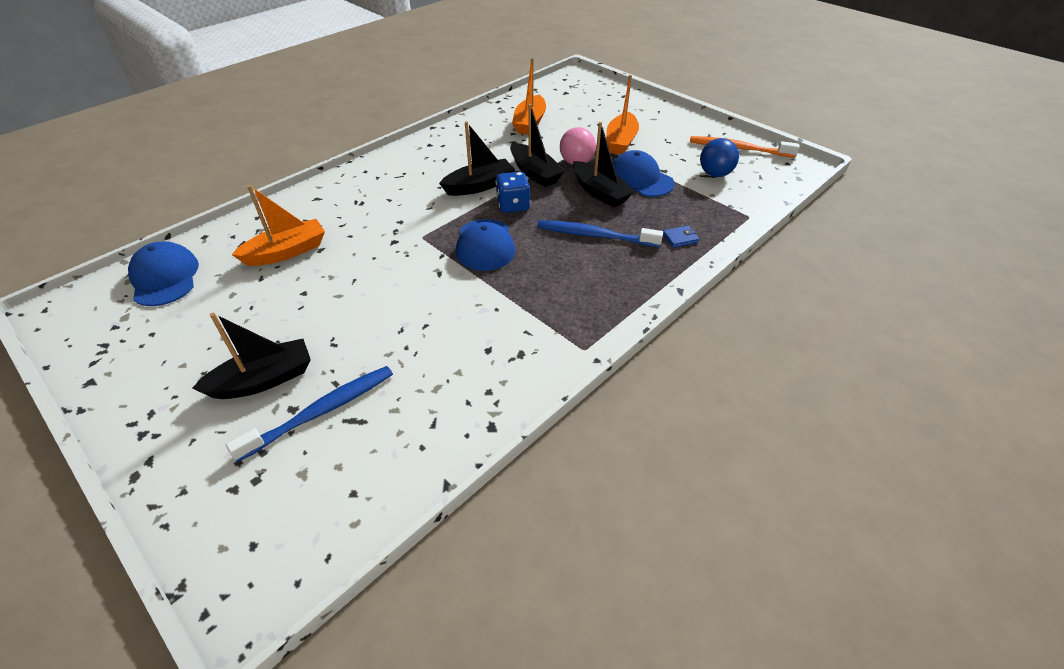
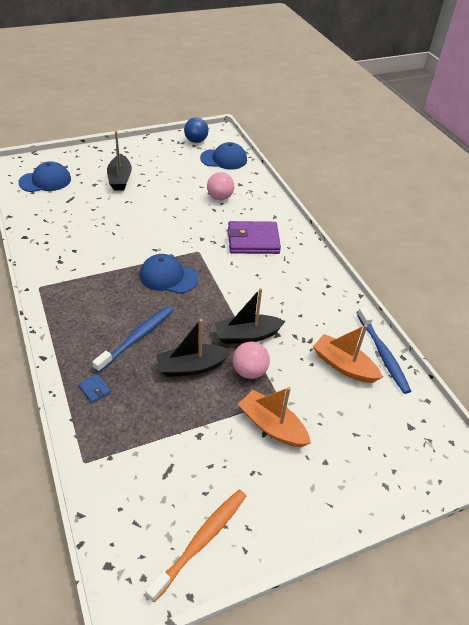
camera: 110 degrees right, 0 degrees up
blue toothbrush [226,366,393,462] -> blue toothbrush moved to [357,307,411,394]
orange boat [231,185,325,266] -> pink ball [207,172,234,200]
black boat [439,121,515,196] -> none
blue dice [495,172,530,213] -> none
blue cap [613,150,674,197] -> blue cap moved to [18,161,71,192]
blue wallet [663,225,699,248] -> blue wallet turned 45 degrees counterclockwise [78,374,111,403]
blue ball [700,138,739,177] -> blue ball moved to [184,117,209,143]
none -> purple wallet [228,221,281,254]

